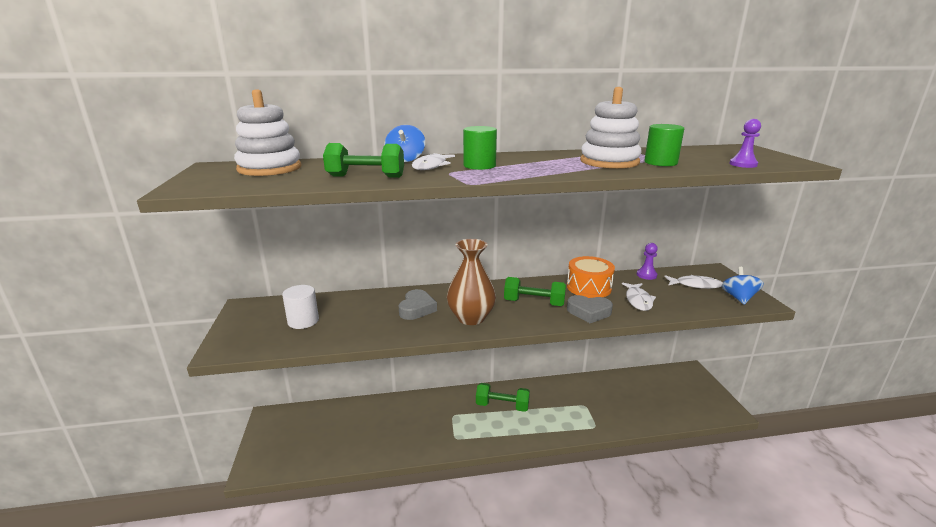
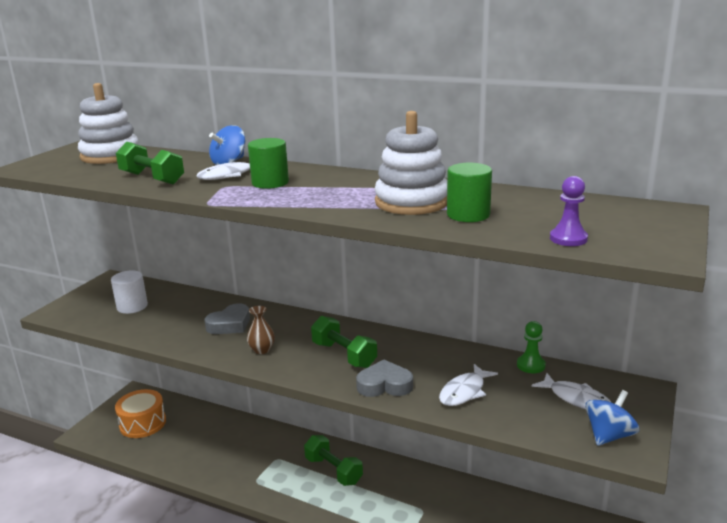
camera: 35 degrees right, 0 degrees up
brown vase [447,239,496,325] -> brown vase [247,306,275,354], size x0.50
orange drum [567,256,615,298] -> orange drum moved to [115,389,166,438]
grey heart [567,295,613,323] -> grey heart turned 135 degrees clockwise [356,359,413,397]
purple pawn [637,243,658,280] -> green pawn [517,321,546,373]

